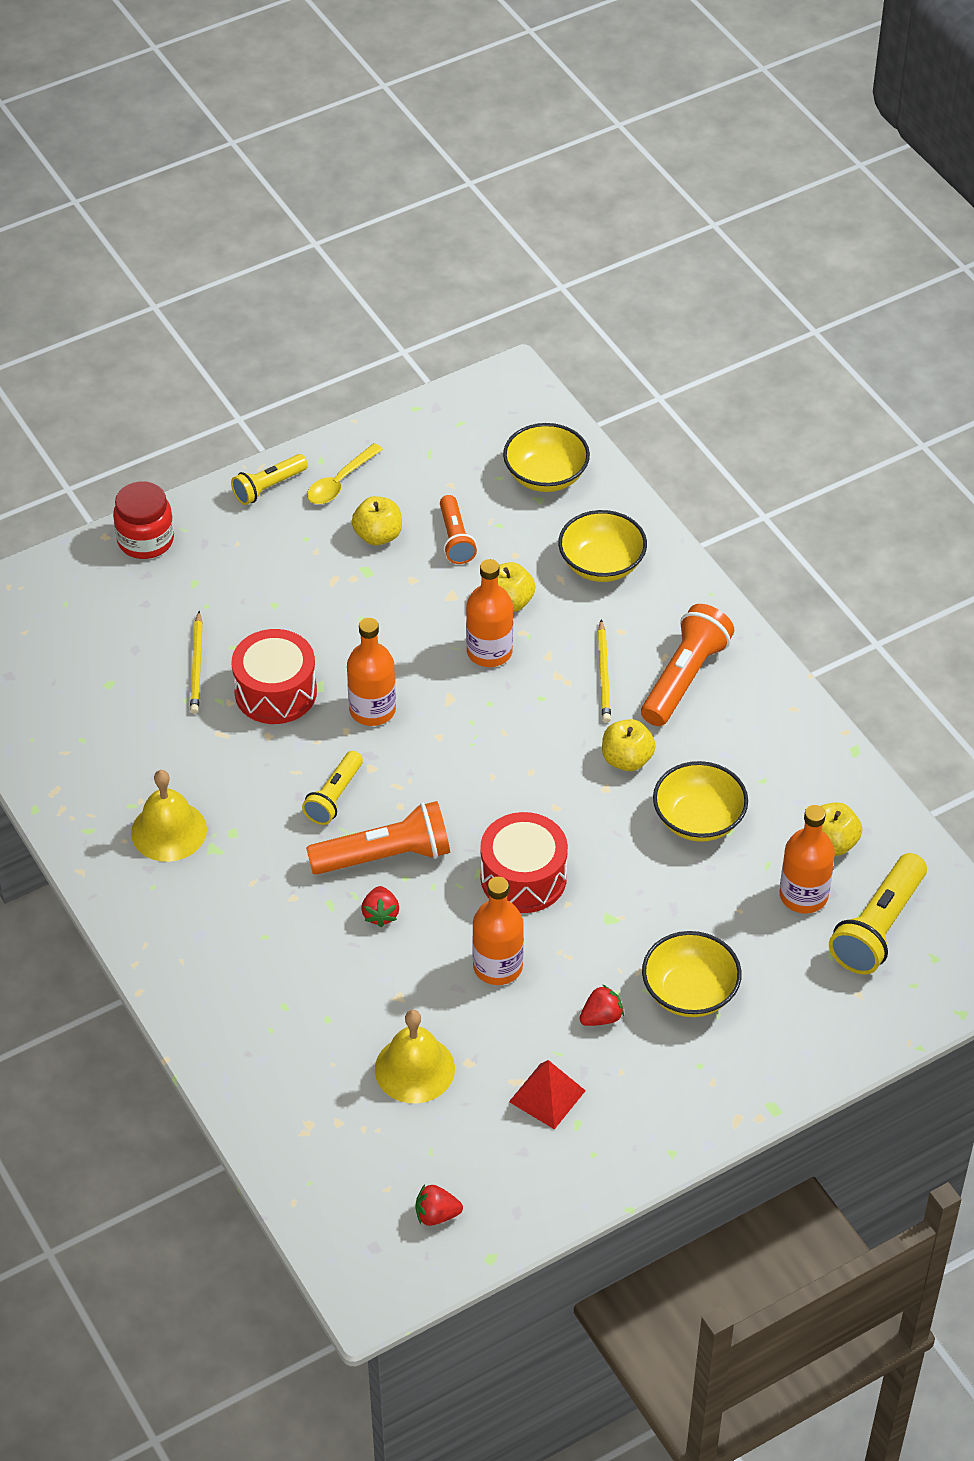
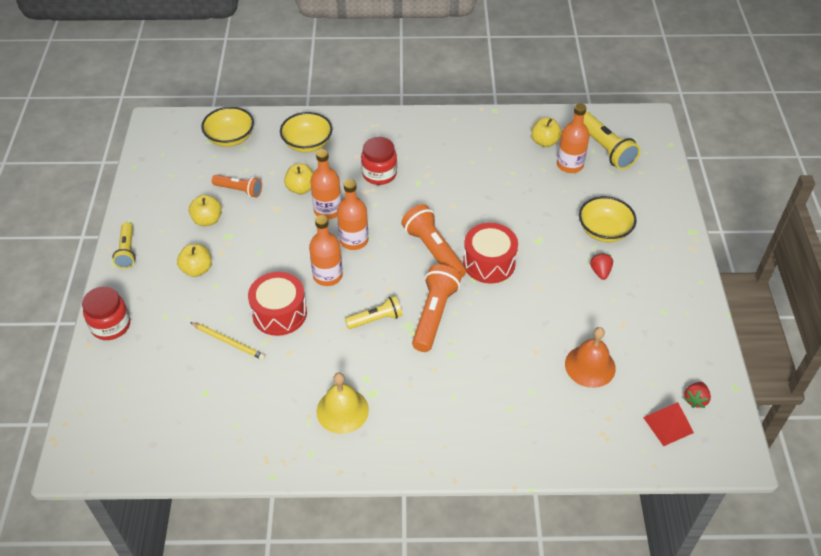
camera: 60 degrees left, 0 degrees up
yellow flashlight [302,751,363,825] -> yellow flashlight turned 75 degrees counterclockwise [345,296,402,329]
yellow spoon [307,443,383,504] -> none
red strawberry [361,886,399,927] -> none
yellow bell [375,1010,455,1103] -> orange bell [565,327,616,388]
orange bottle [472,877,524,985] -> orange bottle moved to [337,179,368,250]
red pyramid [509,1060,586,1129] -> red pyramid moved to [643,402,694,446]
yellow pencil [598,619,611,723] -> red jar [361,137,397,185]
yellow apple [602,719,656,771] -> yellow apple moved to [177,244,212,277]
orange flashlight [641,604,735,726] -> orange flashlight moved to [401,204,466,278]
yellow bowl [653,761,748,842] -> none

